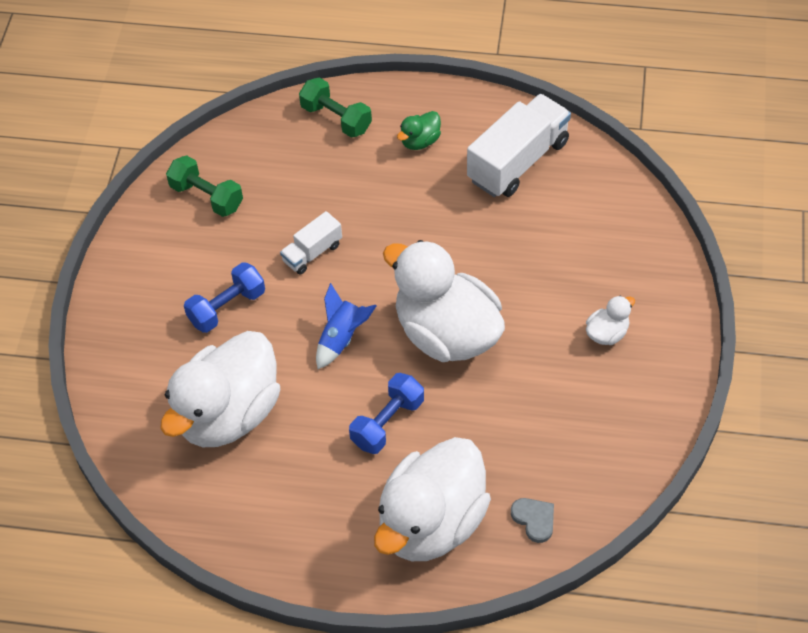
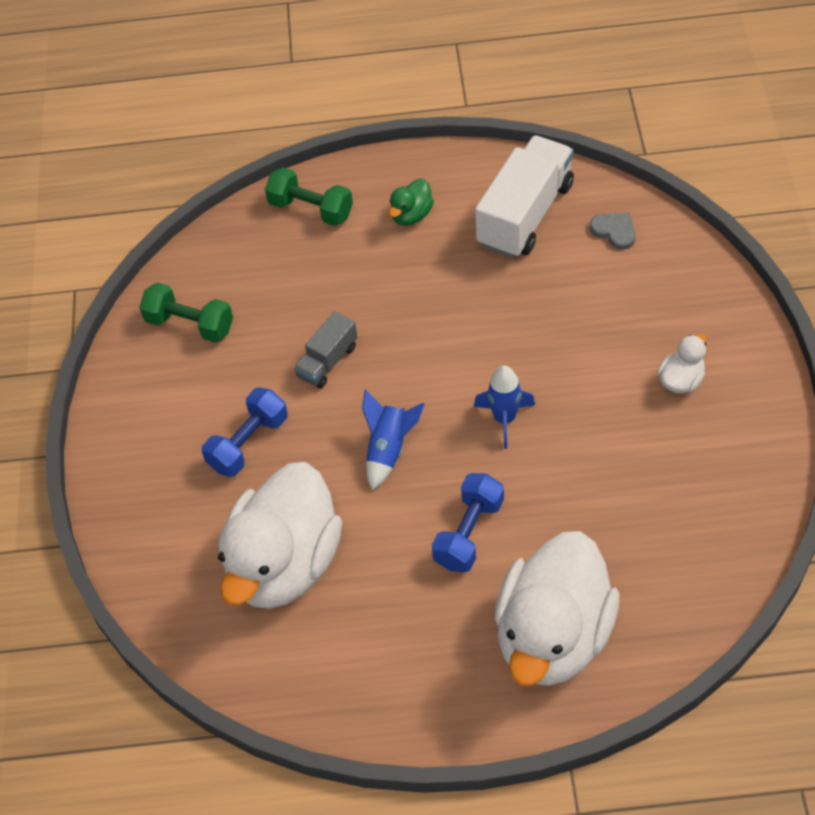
camera: 10 degrees left, 0 degrees up
white truck [280,211,342,275] -> grey truck [294,311,357,388]
white duck [383,240,505,362] -> blue rocket [474,365,535,449]
grey heart [511,498,554,543] -> grey heart moved to [590,213,636,250]

